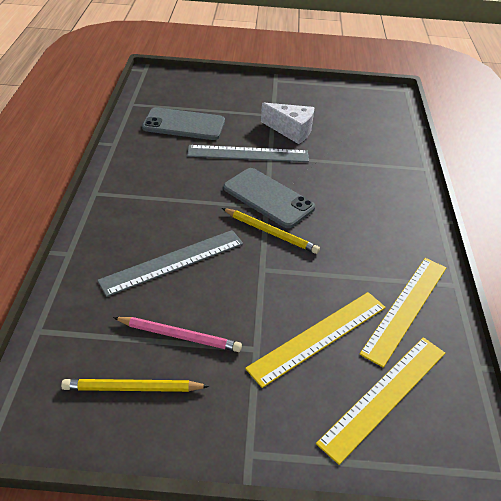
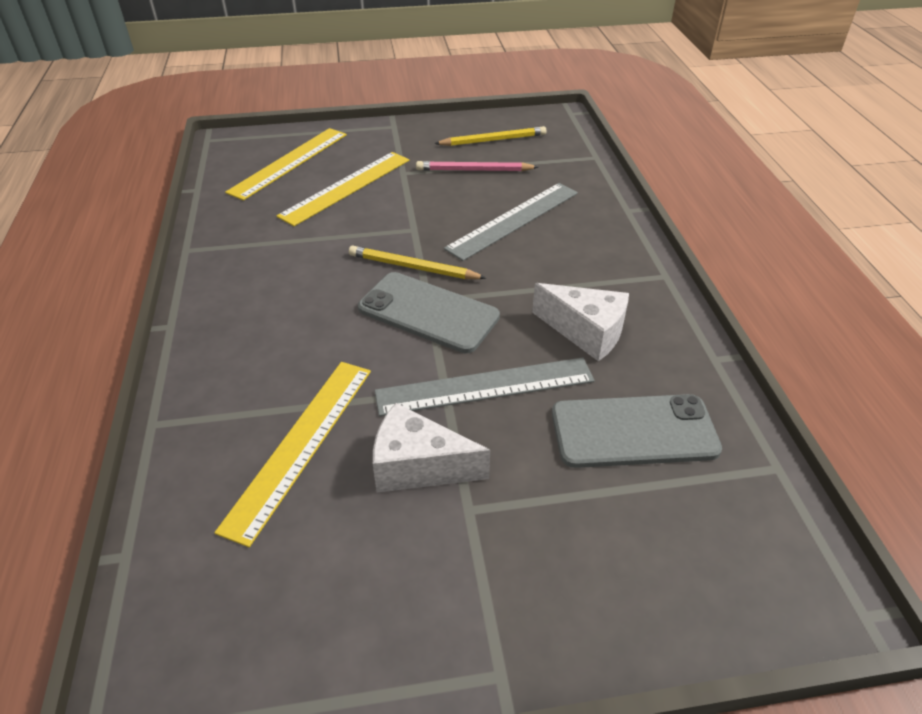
camera: 170 degrees right, 0 degrees up
yellow ruler [360,258,446,368] -> yellow ruler moved to [214,362,371,547]
none -> white cheese [532,283,629,361]

